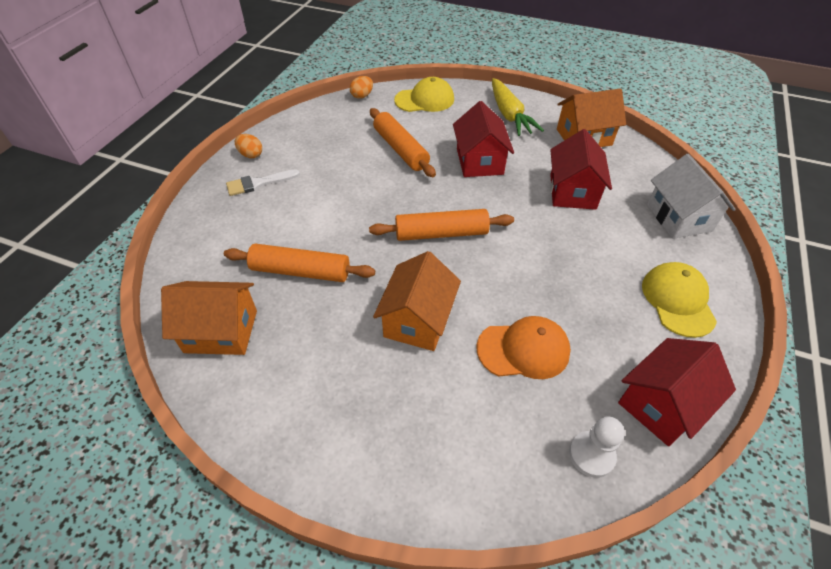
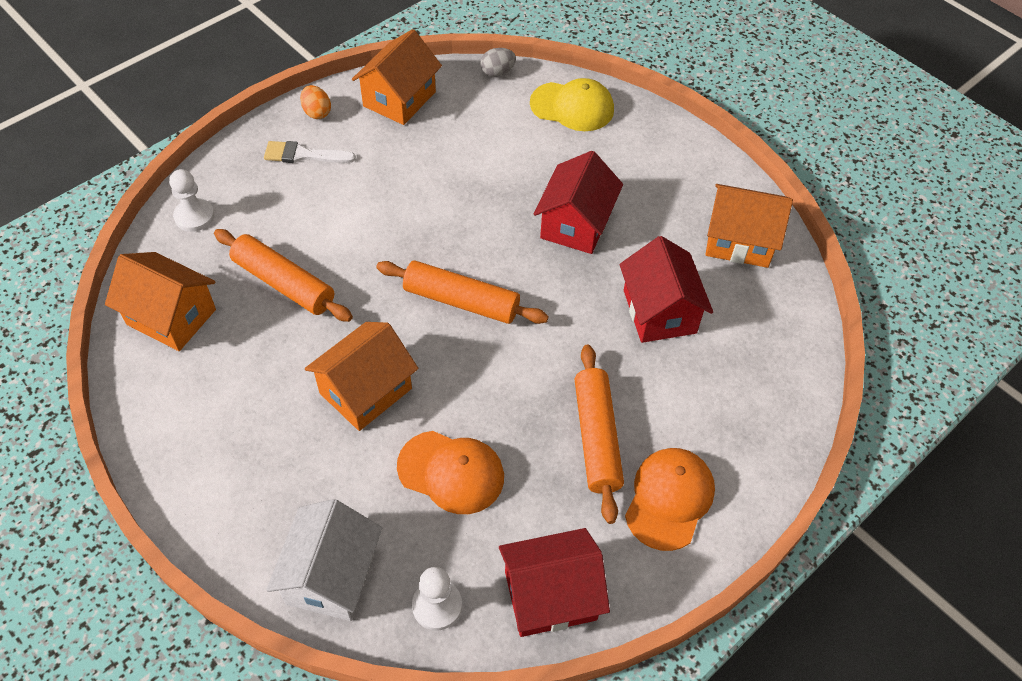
camera: 25 degrees right, 5 degrees up
orange egg [350,76,373,99] -> grey egg [480,48,516,77]
orange rolling pin [370,108,436,177] -> orange rolling pin moved to [574,344,624,524]
yellow carrot [492,78,544,136] -> none
red house [550,129,612,210] -> red house turned 45 degrees counterclockwise [619,236,713,343]
yellow cap [642,262,717,338] -> orange cap [625,448,715,551]
white house [647,154,736,239] -> white house moved to [266,499,382,621]
none -> white pawn [169,169,215,232]
none -> orange house [352,29,442,125]

